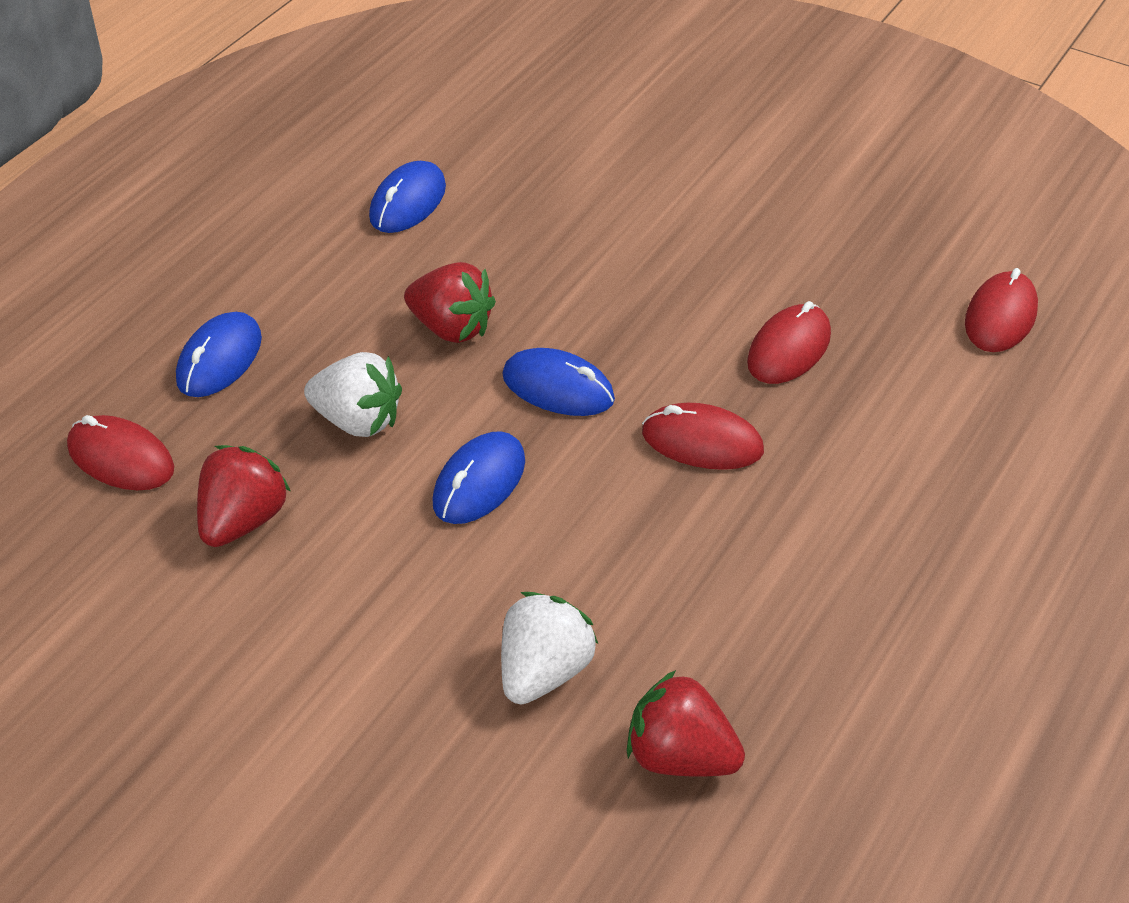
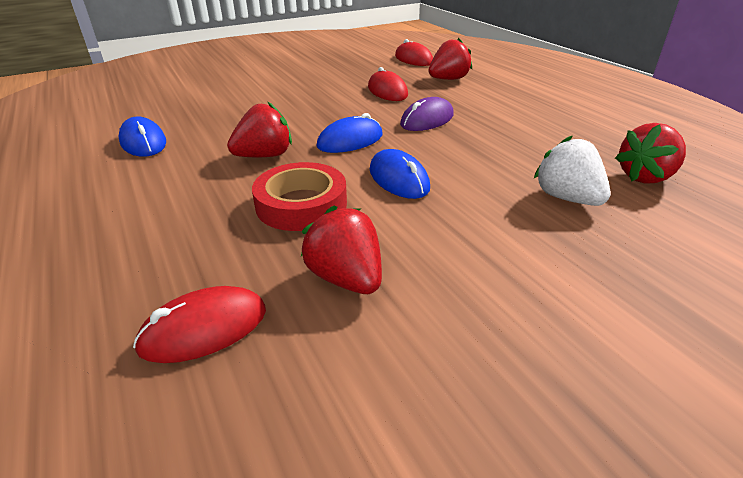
camera: 60 degrees left, 10 degrees down
blue mouse [176,312,262,397] -> none
white strawberry [304,352,402,437] -> red tape [252,162,347,231]
red mouse [642,403,764,470] -> purple mouse [400,97,454,131]
none -> red strawberry [429,38,472,80]

